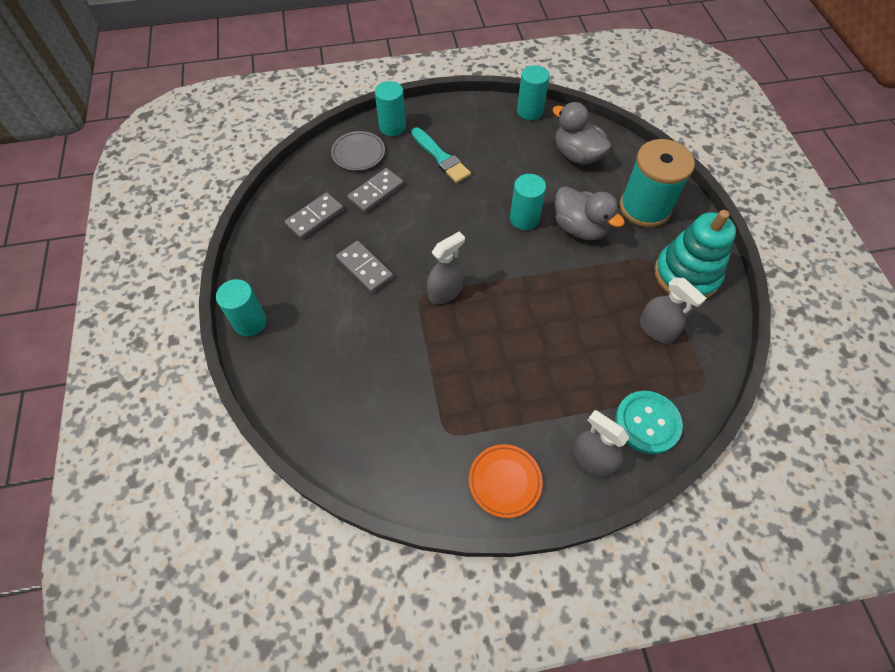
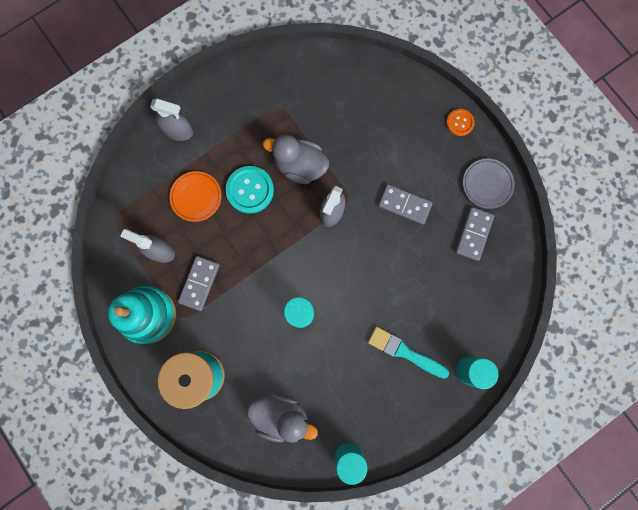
camera: 155 degrees right, 20 degrees up
turquoise cylinder [216,279,267,336] -> orange button [446,109,475,136]
grey plate [331,131,385,171] -> grey plate moved to [463,159,515,209]
grey domino [347,168,404,213] -> grey domino moved to [178,256,220,311]
orange plate [469,444,543,518] -> orange plate moved to [169,171,222,222]
grey duck [555,186,625,240] -> grey duck moved to [263,135,329,184]
turquoise button [615,391,683,454] -> turquoise button moved to [226,166,274,214]

